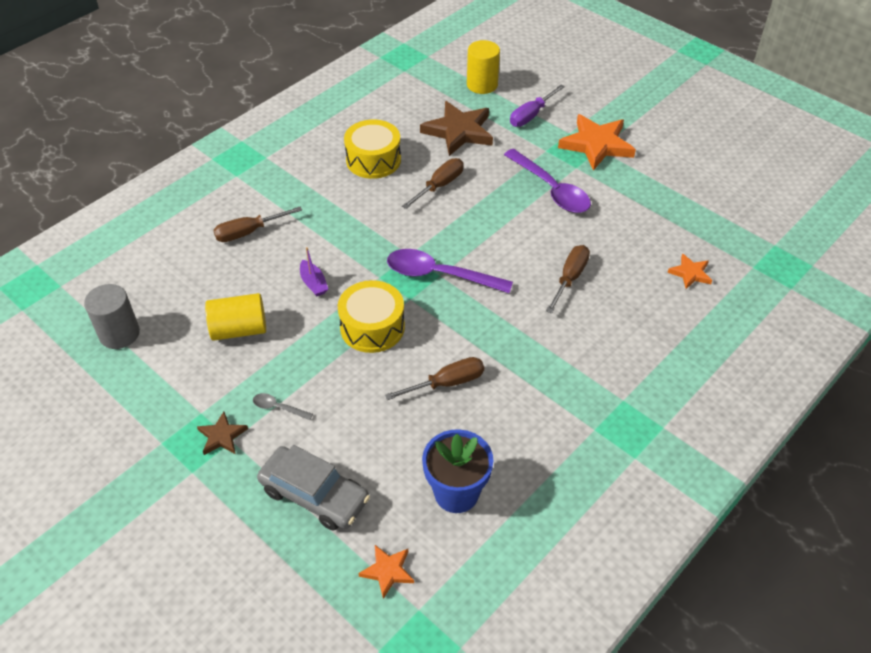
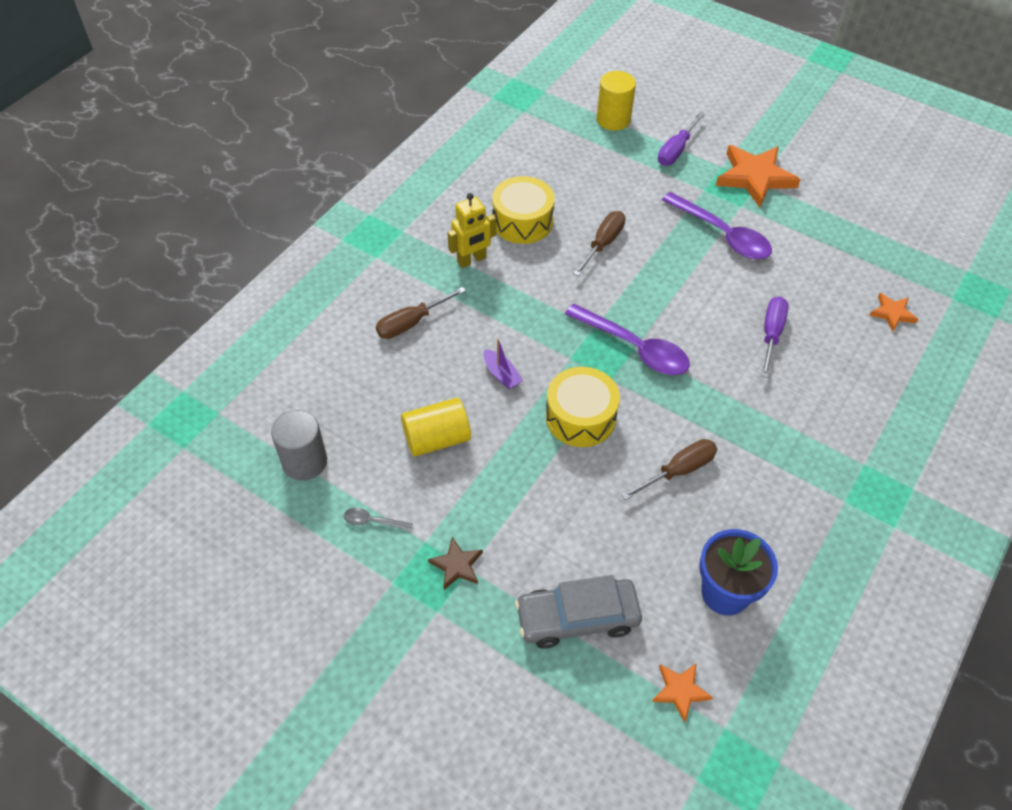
camera: 10 degrees left, 5 degrees up
grey spoon [253,393,313,420] -> grey spoon moved to [344,508,413,531]
grey car [257,445,370,531] -> grey car turned 150 degrees clockwise [515,575,642,649]
purple spoon [387,249,513,293] -> purple spoon turned 150 degrees counterclockwise [565,304,690,375]
brown star [420,101,493,156] -> none
brown screwdriver [546,245,590,314] -> purple screwdriver [761,297,789,378]
none -> yellow robot [448,193,496,268]

